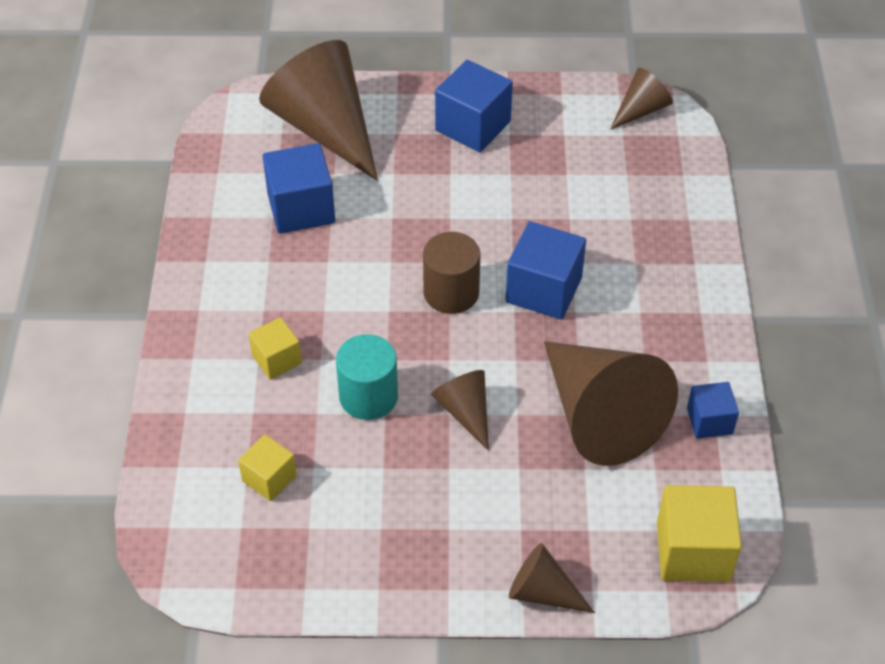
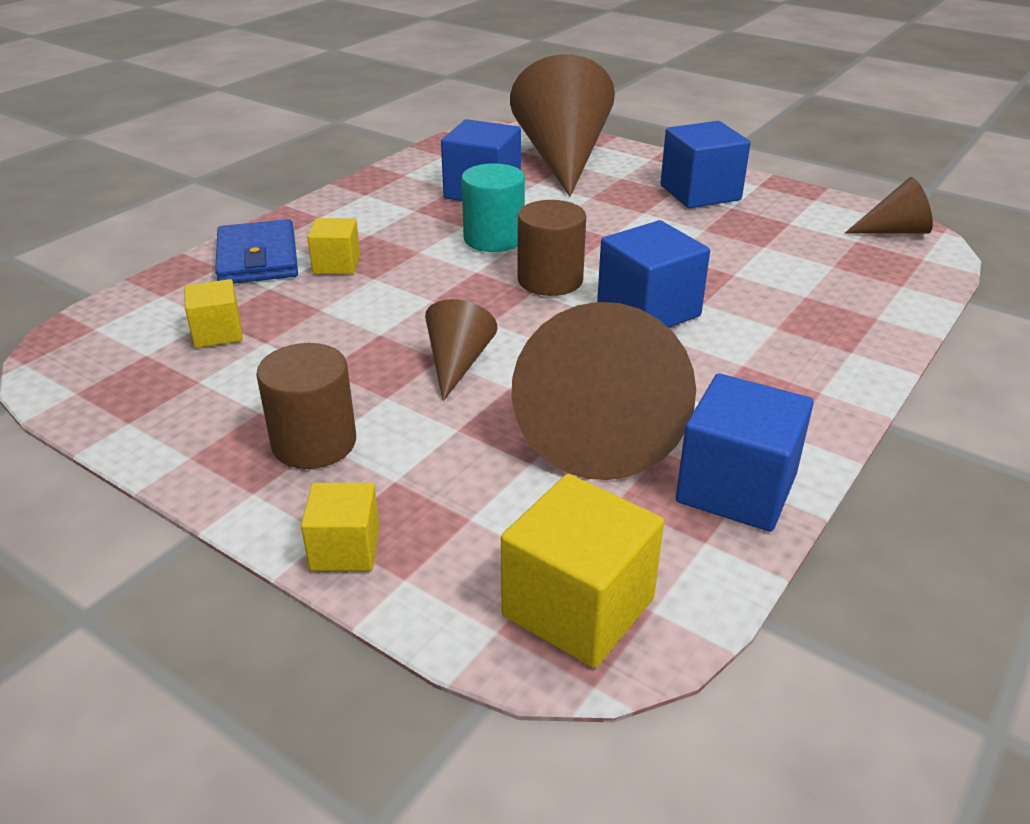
camera: 35 degrees right, 15 degrees down
turquoise cylinder [336,334,398,420] -> turquoise cylinder moved to [461,163,525,252]
brown cone [509,543,595,613] -> yellow cube [301,483,380,571]
blue cube [687,382,739,439] -> blue cube [676,373,814,532], size x1.69
none -> blue wallet [215,219,298,284]
none -> brown cylinder [256,343,356,469]

